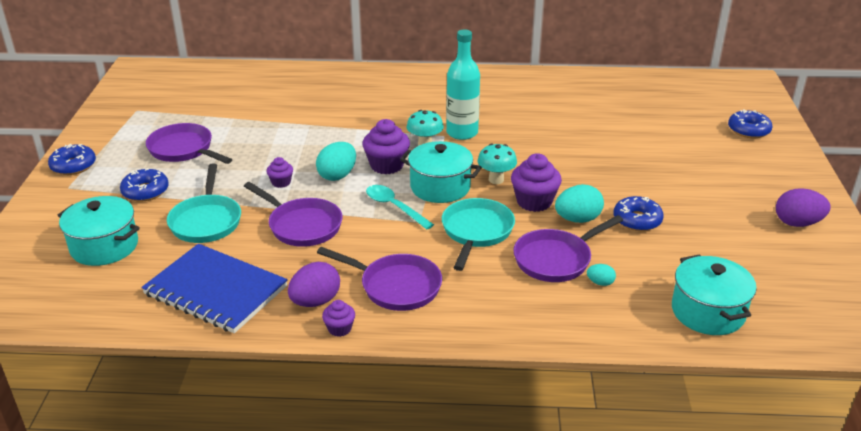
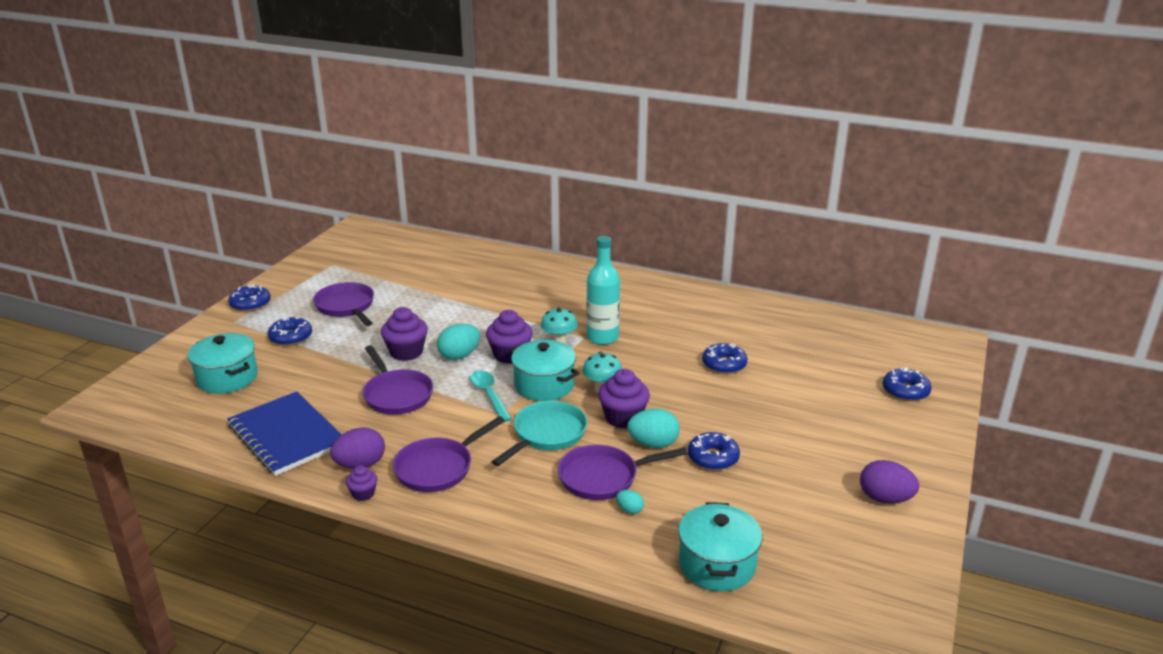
camera: 20 degrees right, 5 degrees down
turquoise pan [167,163,241,243] -> none
purple cupcake [266,157,293,188] -> purple cupcake [381,307,428,361], size x1.83
purple pan [317,247,442,311] -> purple pan turned 90 degrees clockwise [393,416,505,492]
none -> blue donut [702,343,748,374]

